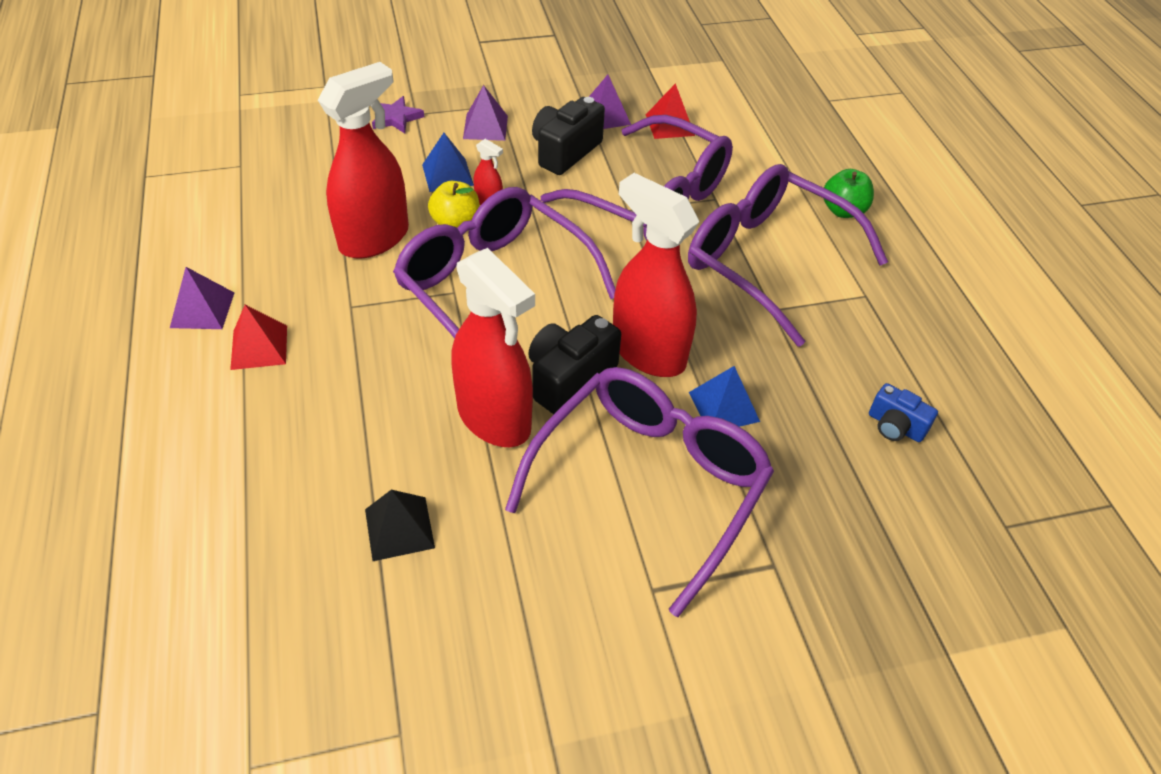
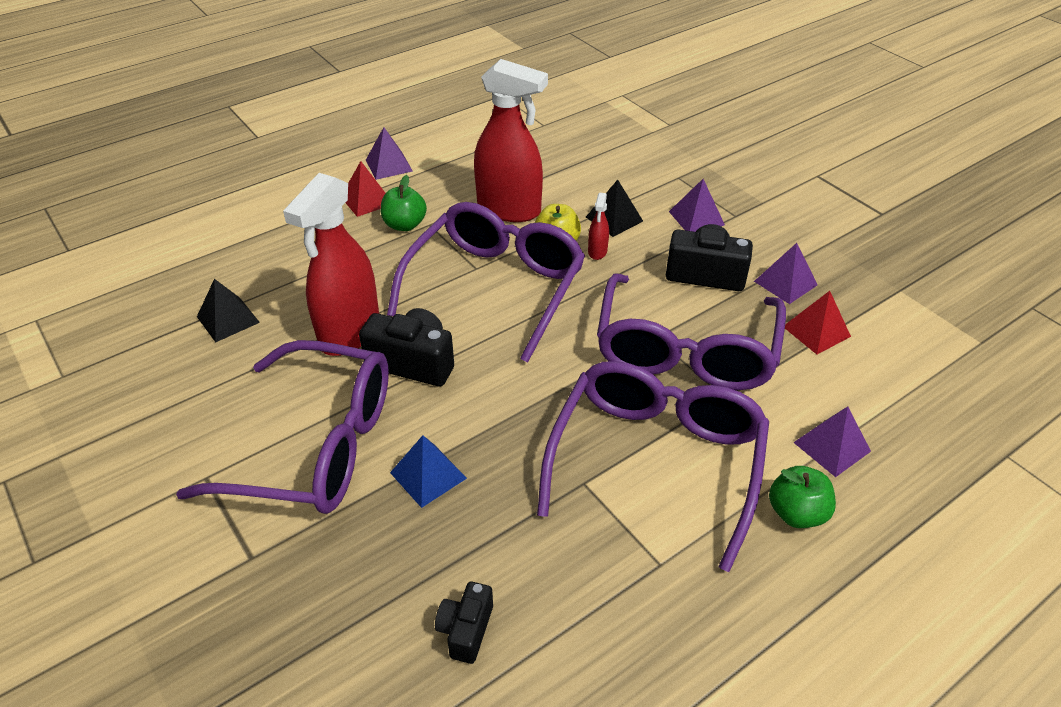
camera: 70 degrees right, 5 degrees down
purple star [372,96,424,133] -> none
blue pyramid [422,133,474,192] -> black pyramid [586,180,643,237]
red spray bottle [613,173,699,377] -> none
blue camera [869,383,938,442] -> black camera [435,582,493,664]
none -> green apple [381,175,427,231]
none -> purple pyramid [793,406,871,477]

